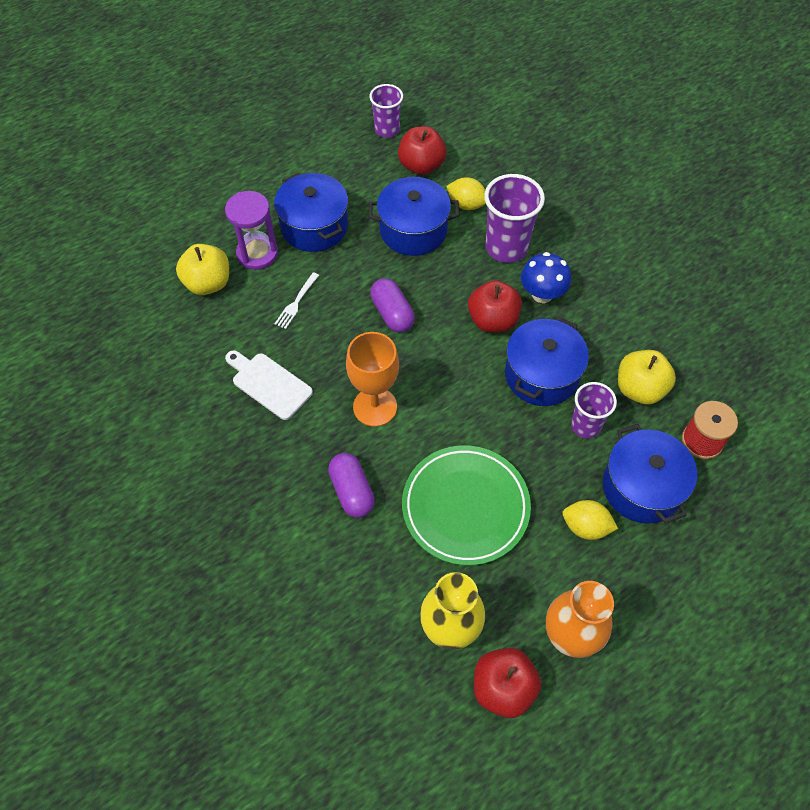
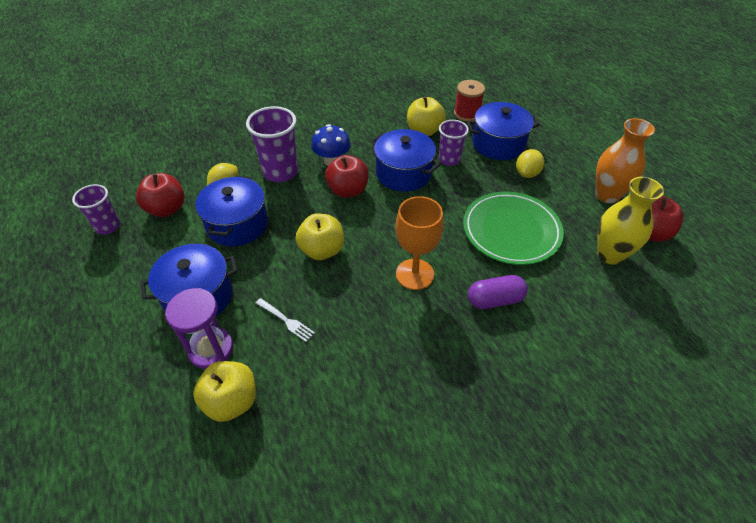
camera: 80 degrees left, 10 degrees down
white cutting board [225,350,313,420] -> none
purple capsule [370,278,415,332] -> yellow apple [296,213,344,260]

